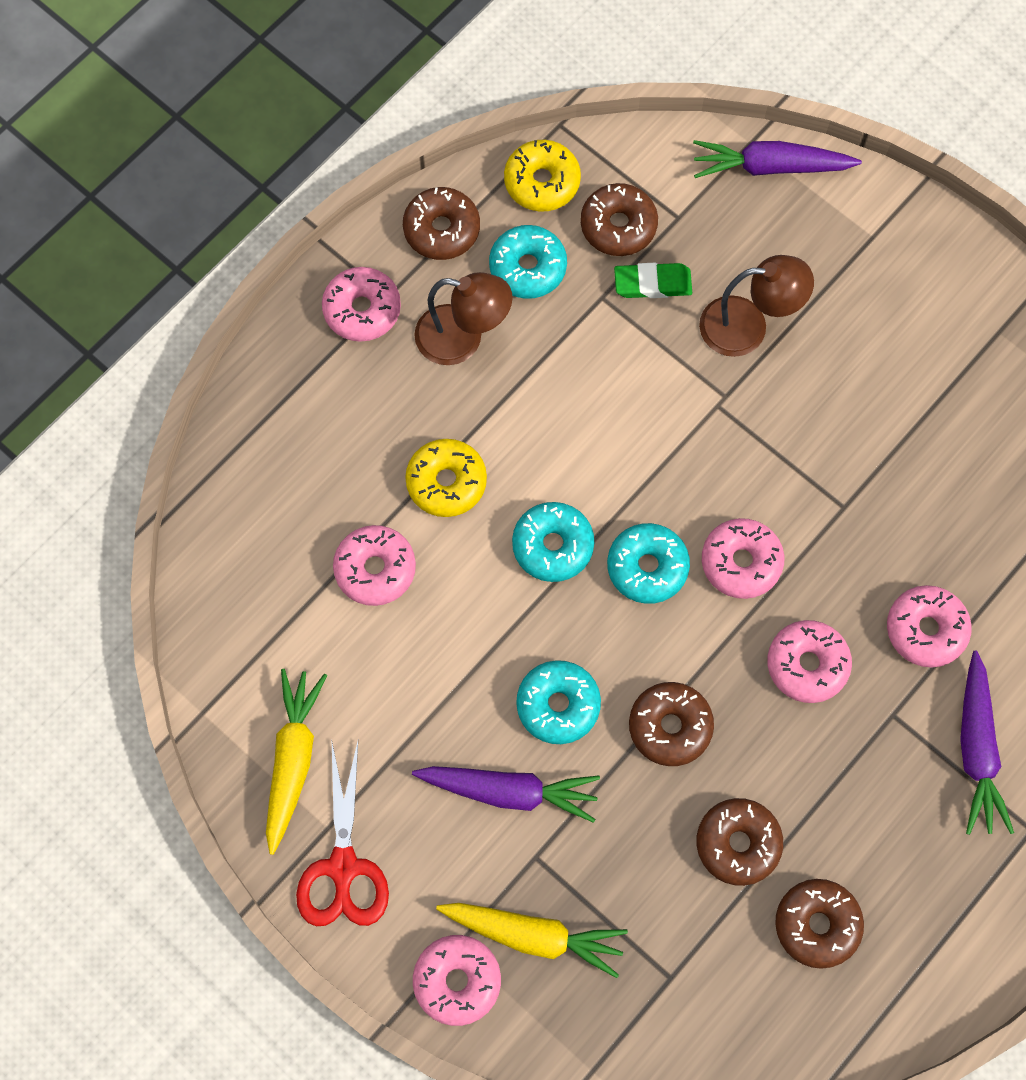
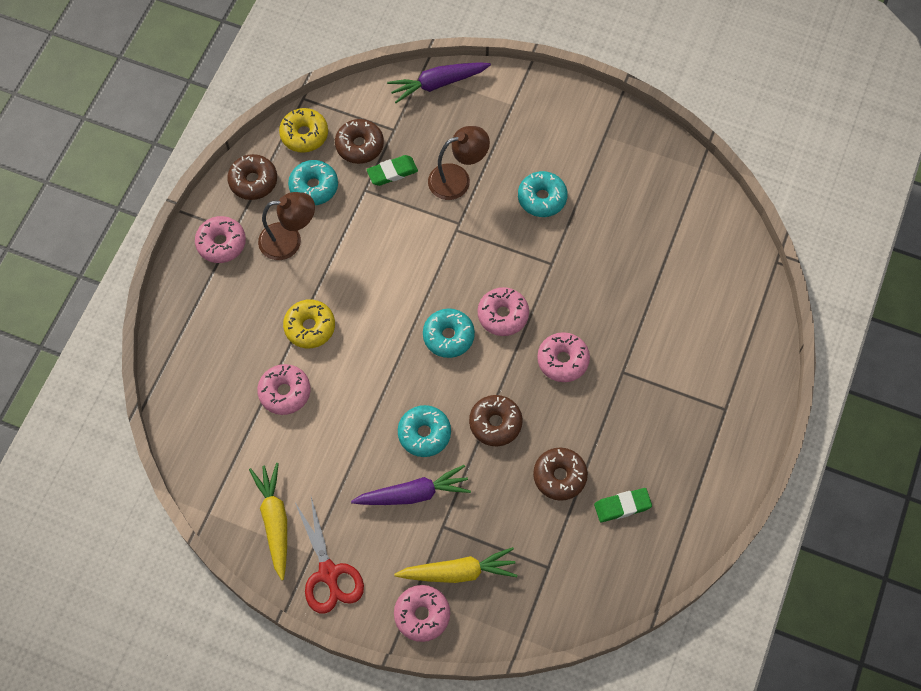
camera: 20 degrees left, 5 degrees down
turquoise donut [512,502,594,582] -> turquoise donut moved to [518,171,568,217]
brown donut [775,879,864,969] -> green eraser [594,488,652,522]
pink donut [887,585,972,668] -> none
purple carrot [960,650,1014,835] -> none

